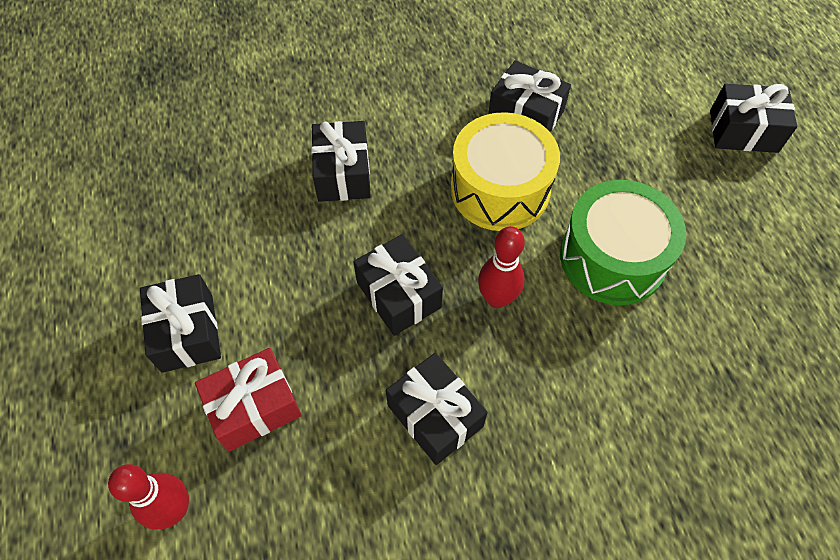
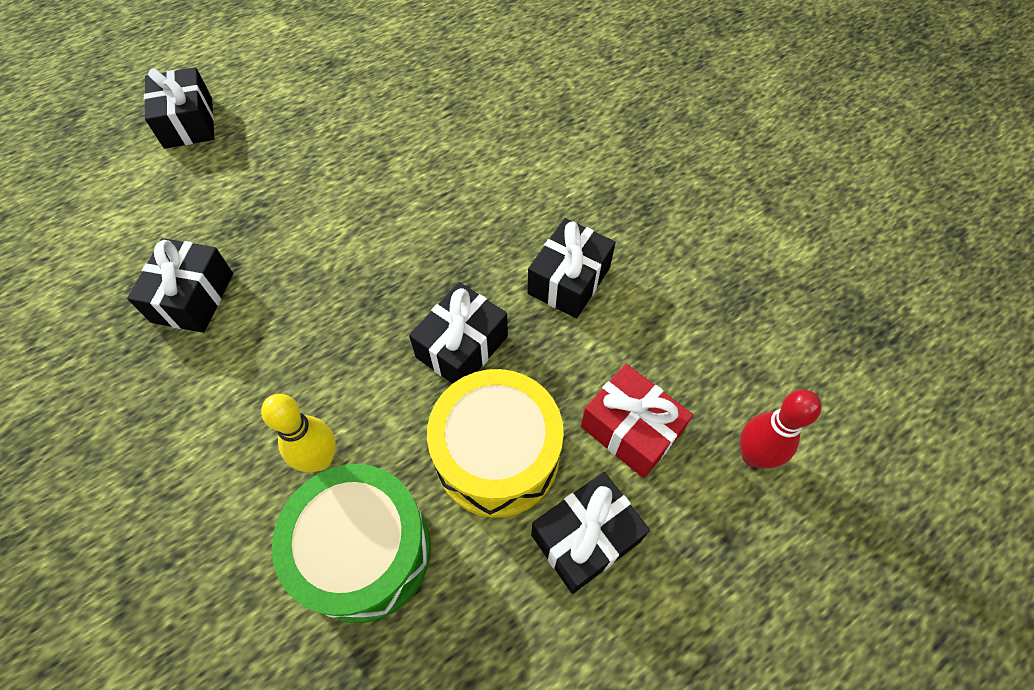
camera: 110 degrees left, 0 degrees up
black gift [311,121,371,202] -> yellow bowling pin [261,394,336,472]
yellow drum [451,112,560,231] -> yellow drum moved to [427,369,564,518]
red bowling pin [478,226,525,308] -> none
green drum [560,180,686,305] -> green drum moved to [272,464,431,623]

